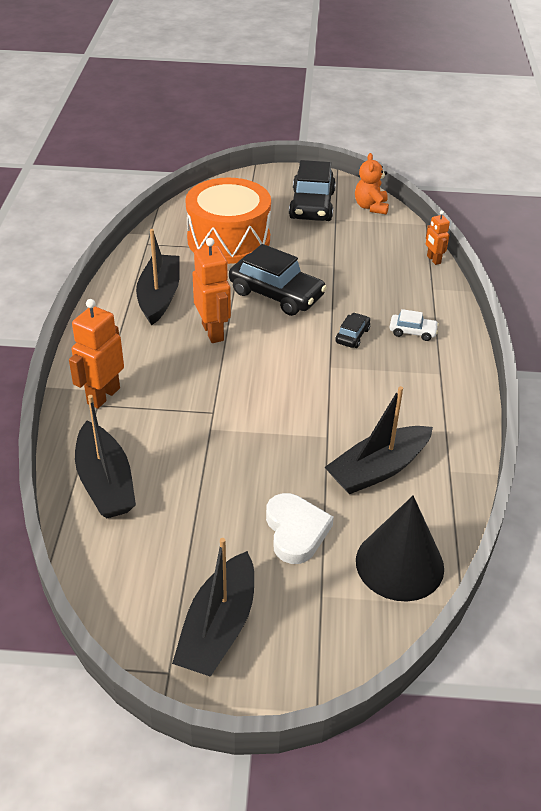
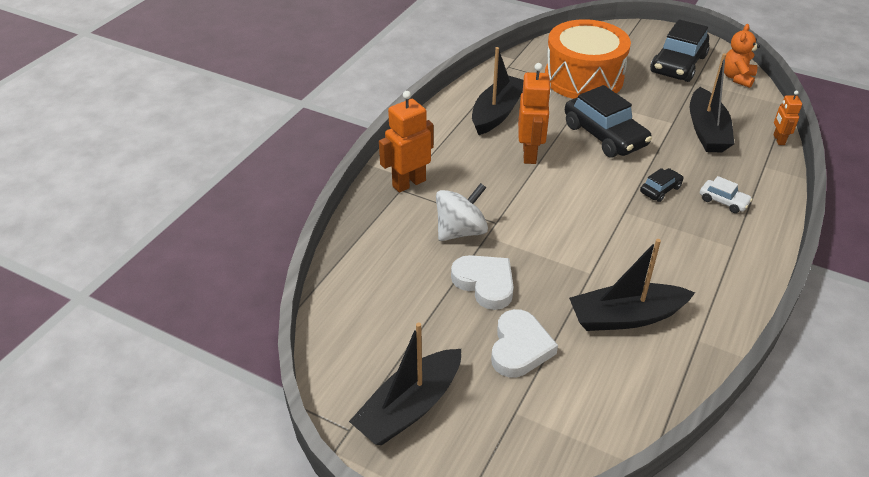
camera: 25 degrees right, 0 degrees up
black boat [75,395,136,518] -> black boat moved to [690,53,734,152]
black cone [356,496,444,601] -> none
none -> white spinning top [436,183,488,241]
none -> white heart [451,255,514,310]

